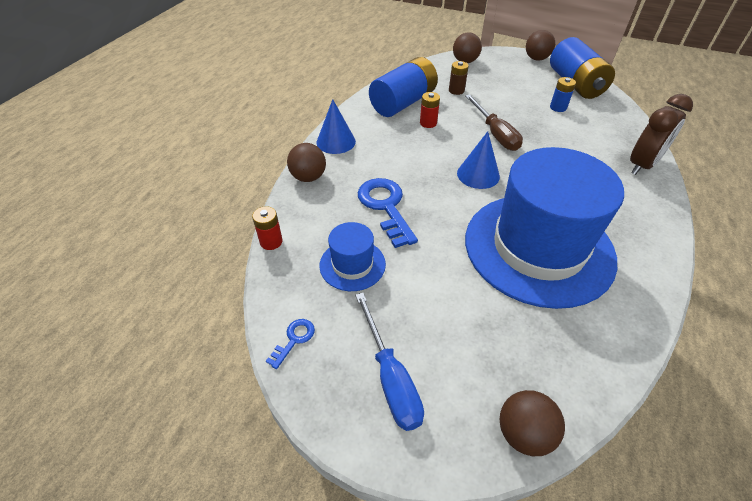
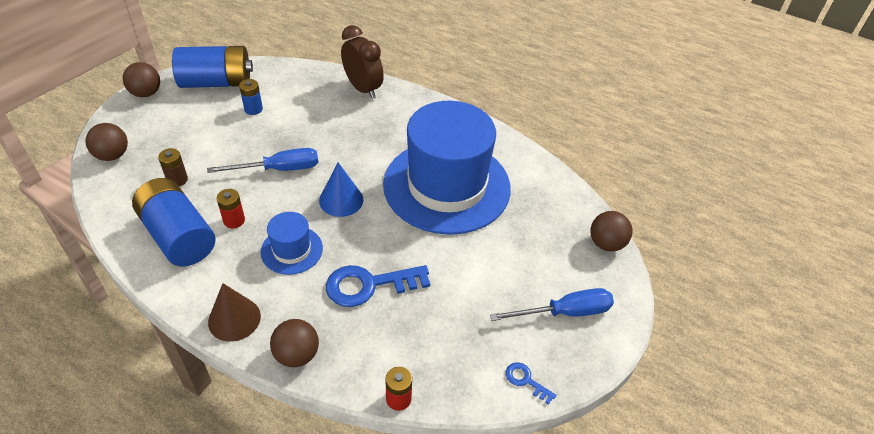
camera: 85 degrees left, 0 degrees up
blue cone [317,99,356,154] -> brown cone [208,283,261,342]
blue hat [319,222,386,291] -> blue hat moved to [261,212,323,275]
brown screwdriver [465,94,523,151] -> blue screwdriver [207,148,318,173]

